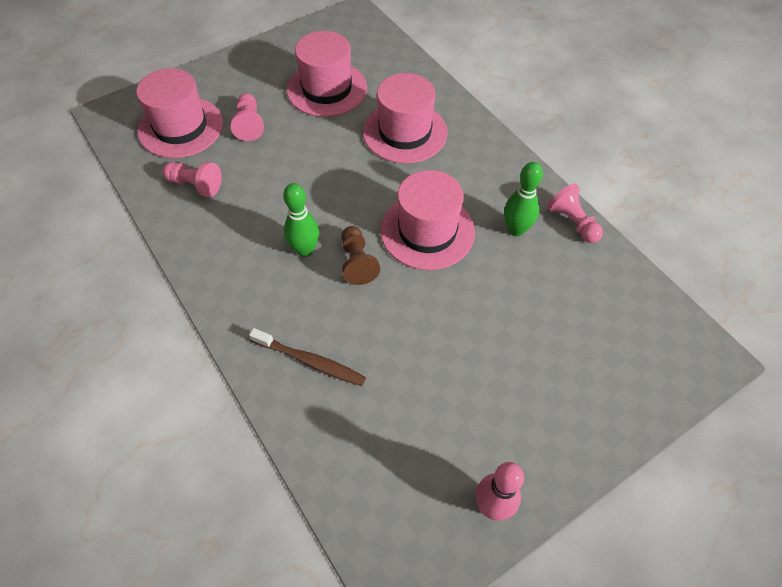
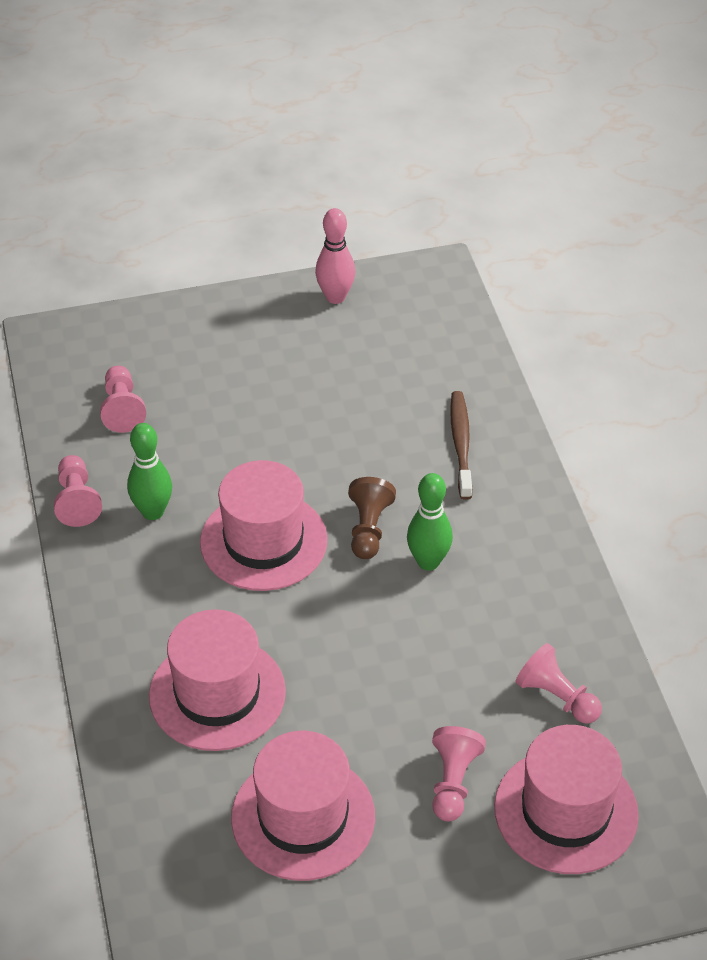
camera: 160 degrees left, 10 degrees down
brown toothbrush [249,328,366,386] -> brown toothbrush turned 45 degrees clockwise [450,391,472,500]
none -> pink pawn [100,366,146,433]

